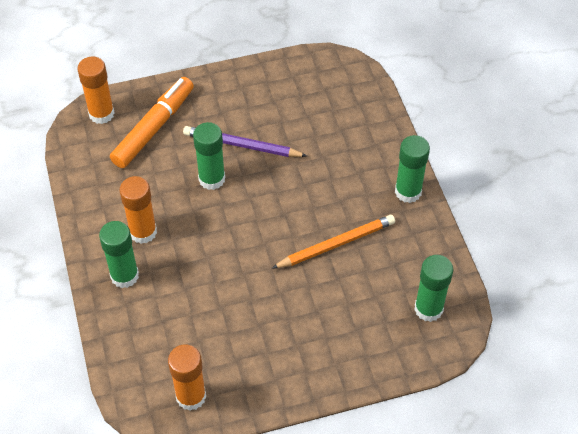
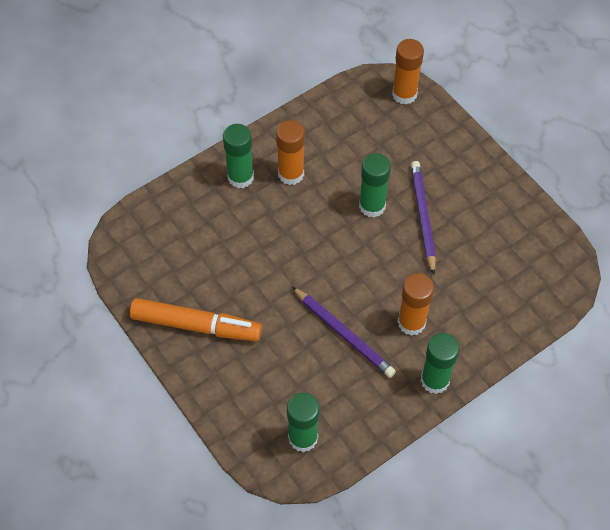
camera: 70 degrees right, 5 degrees up
orange marker [110,77,194,168] -> orange marker moved to [130,298,262,341]
orange glue stick [168,344,206,411] -> orange glue stick moved to [398,273,434,336]
orange pencil [272,215,395,269] -> purple pencil [292,287,396,378]

